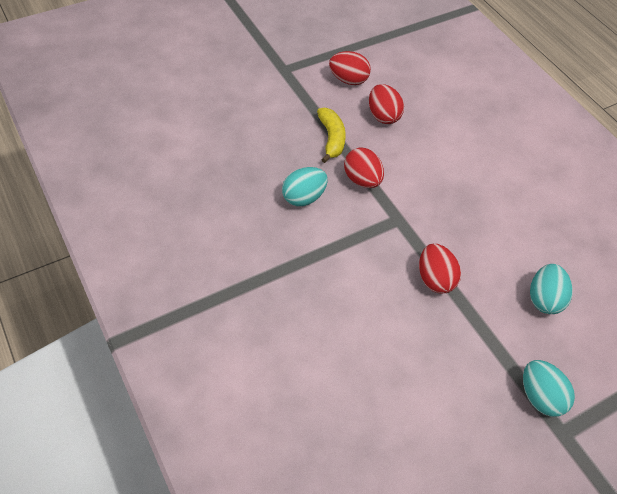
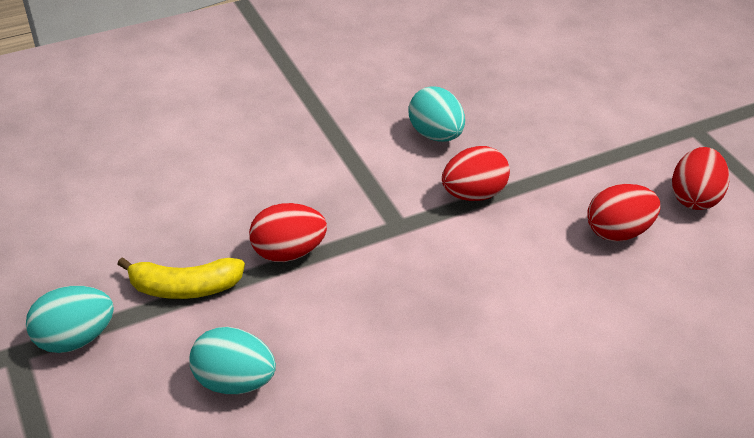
camera: 95 degrees right, 10 degrees down
yellow banana [317,108,346,163] -> yellow banana moved to [117,257,245,299]

